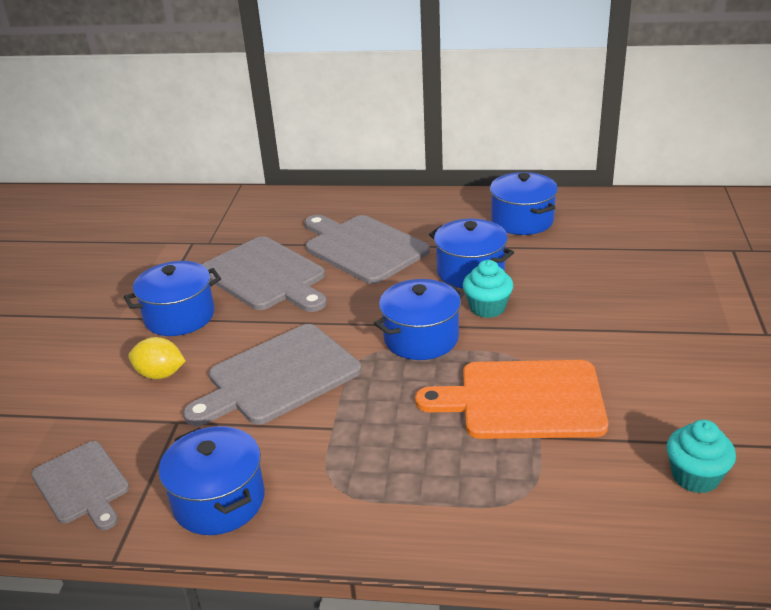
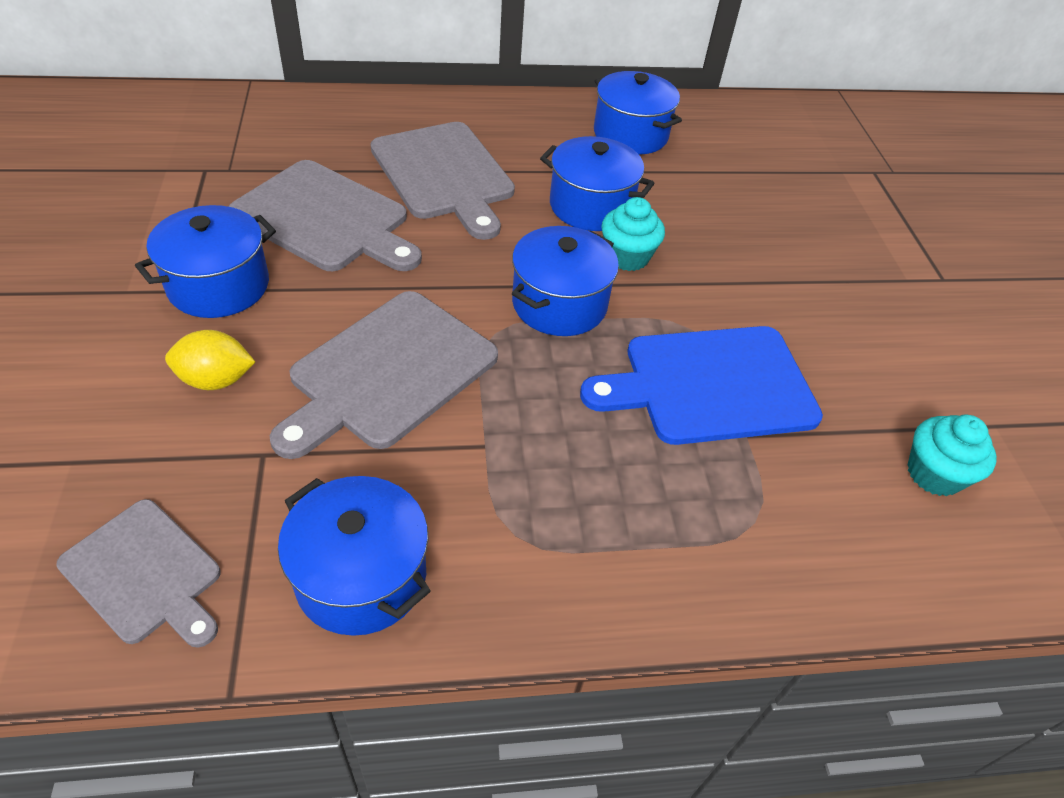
camera: 20 degrees left, 15 degrees up
grey cutting board [304,215,430,284] -> grey cutting board turned 150 degrees counterclockwise [370,122,515,240]
orange cutting board [415,360,608,439] -> blue cutting board [580,326,823,445]

